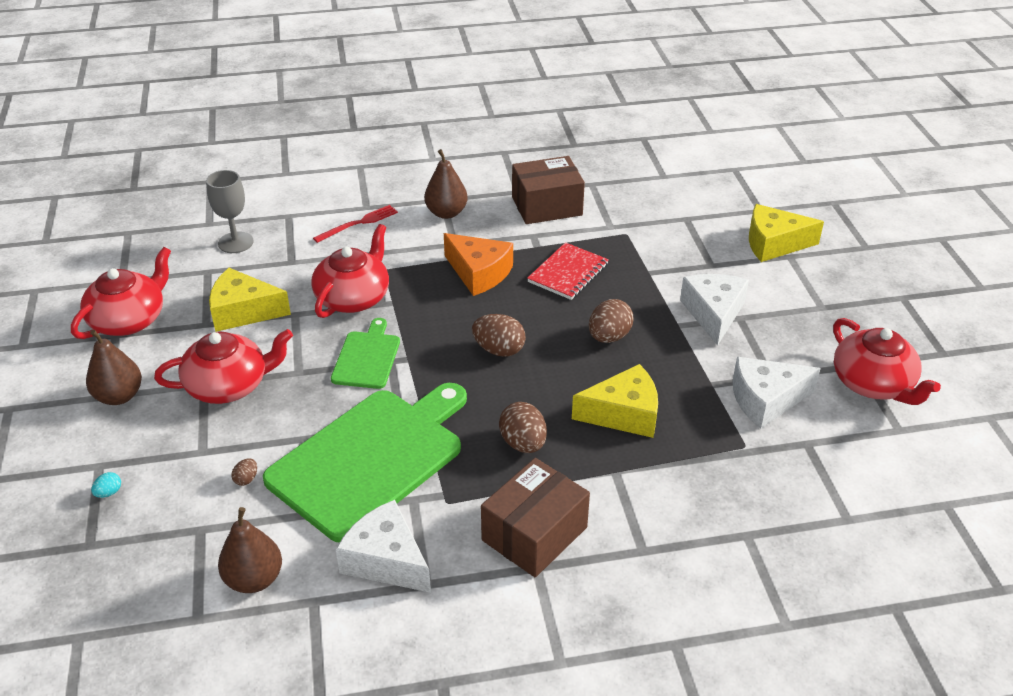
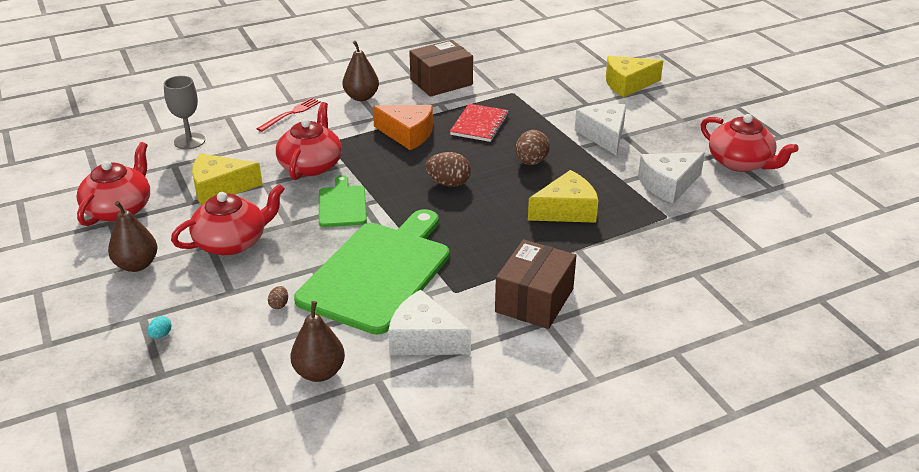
camera: 15 degrees left, 5 degrees down
brown egg [499,402,547,453] -> none

